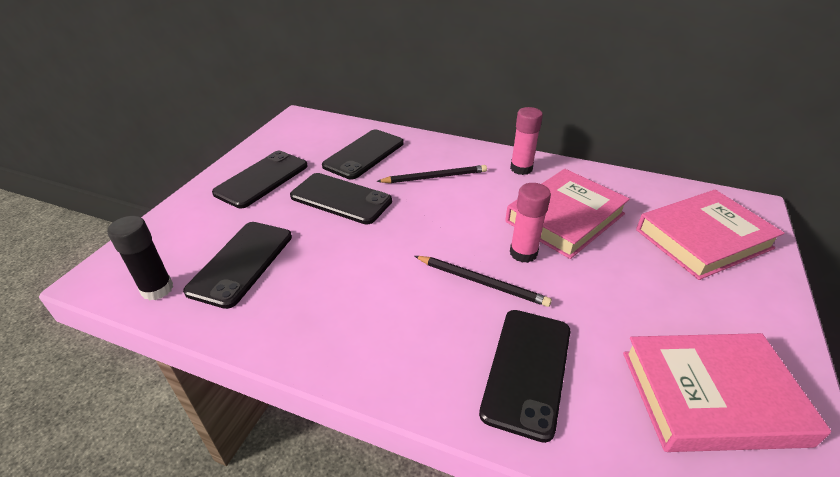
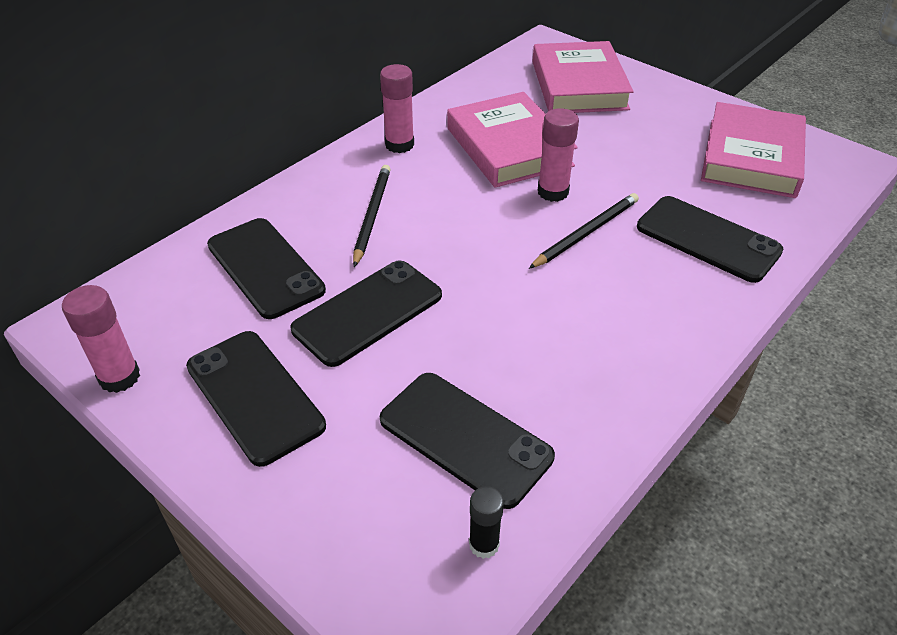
camera: 70 degrees left, 5 degrees up
black glue stick [107,216,173,300] -> black glue stick [469,486,504,559], size x0.64
none -> pink glue stick [62,285,140,393]

